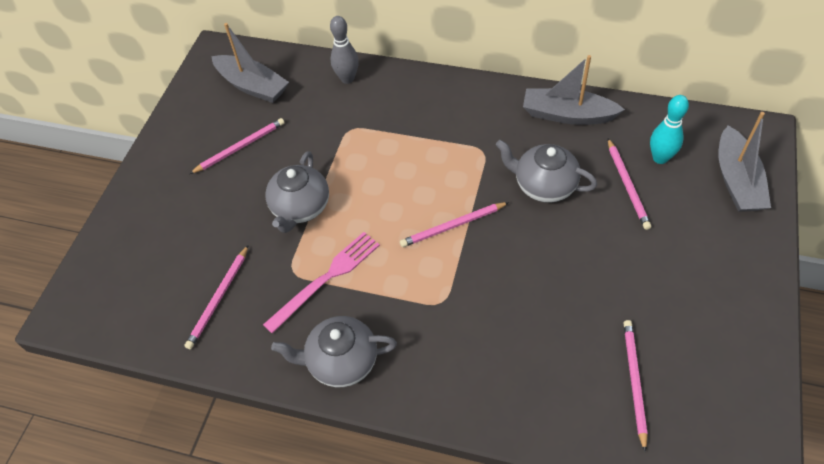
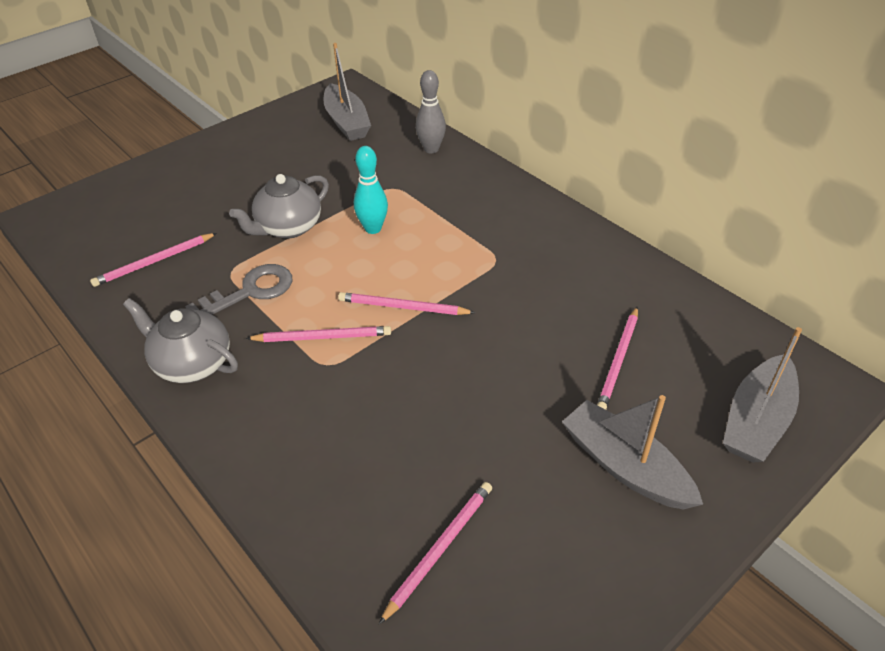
camera: 30 degrees right, 10 degrees down
pink pencil [190,118,285,174] -> pink pencil moved to [246,326,391,342]
pink fork [263,232,380,334] -> grey key [185,264,292,315]
grey teapot [496,140,597,203] -> none
grey boat [523,55,625,125] -> grey boat moved to [562,395,704,509]
turquoise bowling pin [650,95,689,164] -> turquoise bowling pin moved to [354,146,388,234]

